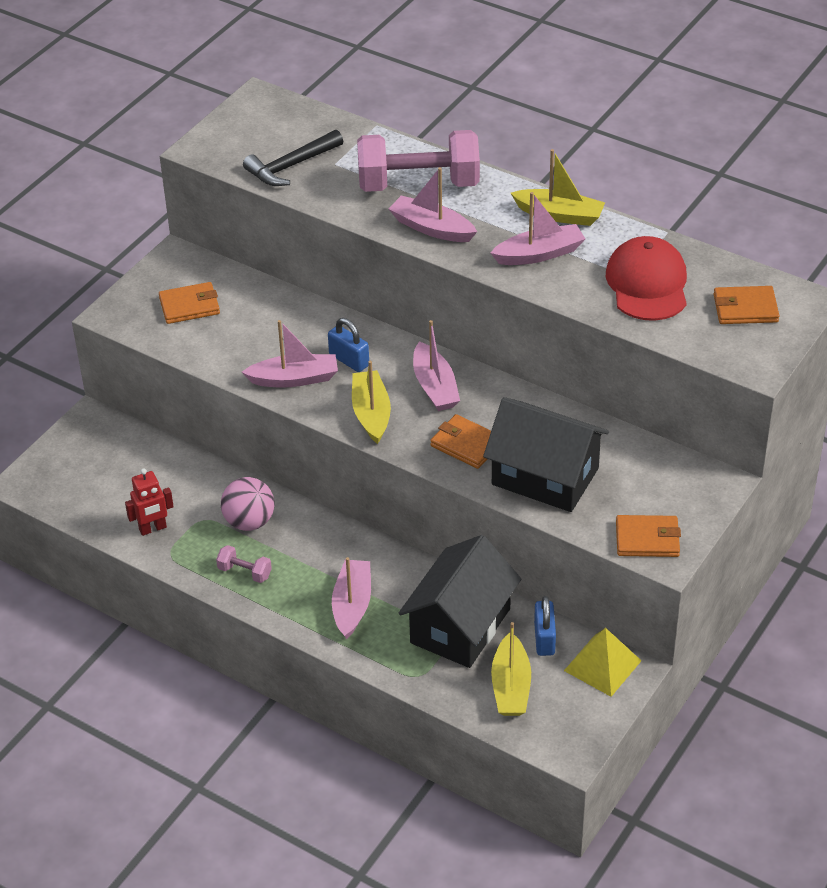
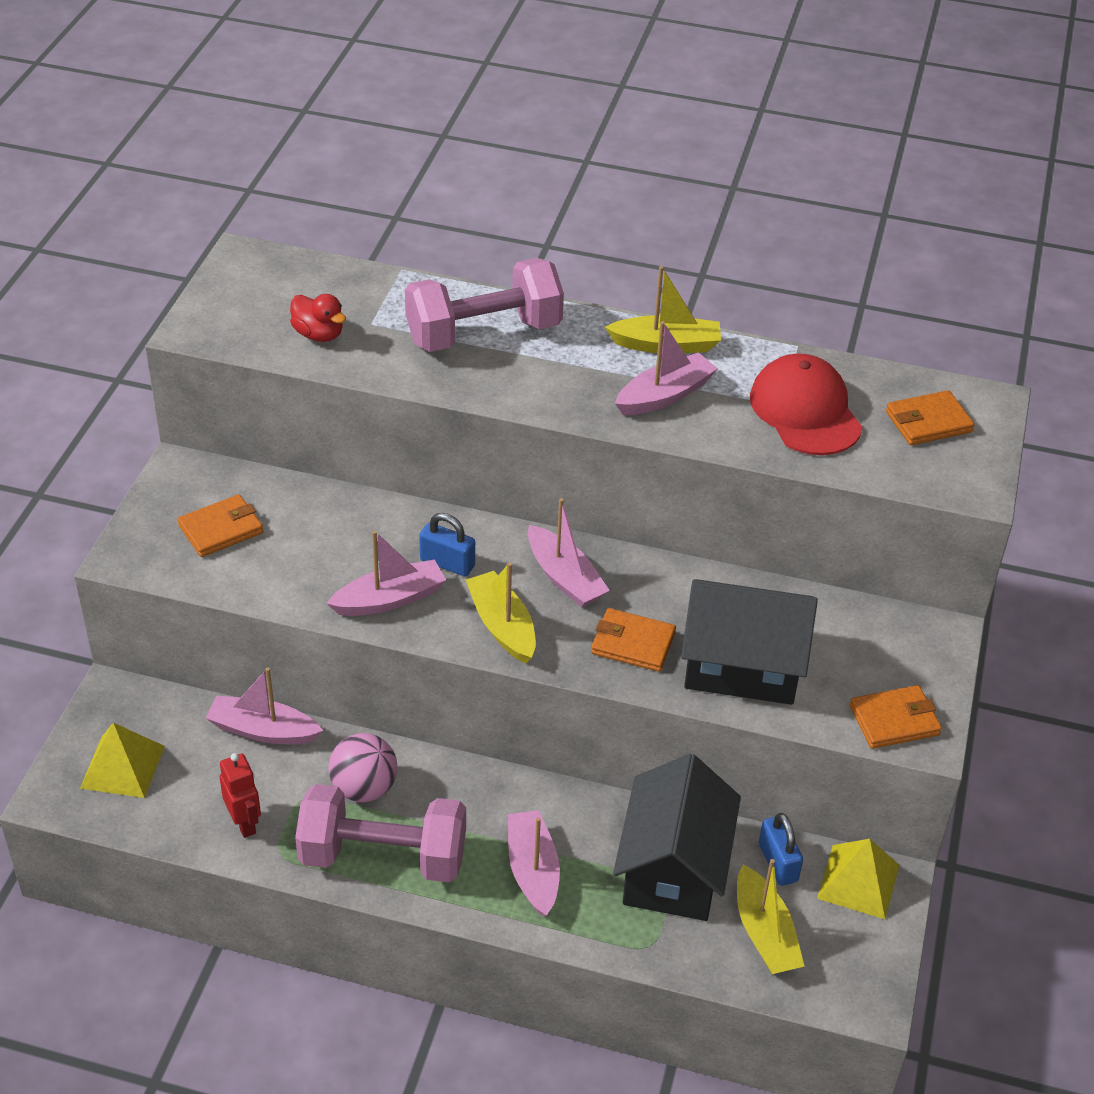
camera: 20 degrees left, 0 degrees up
red robot [125,468,174,536] -> red robot turned 75 degrees counterclockwise [219,753,261,838]
pink dumbbell [216,545,272,583] -> pink dumbbell [295,784,466,882], size x2.41
black hammer [243,130,343,186] -> red duck [290,294,346,342]
pink boat [389,167,477,242] -> pink boat moved to [206,668,323,744]
none -> yellow pyramid [80,723,165,798]

